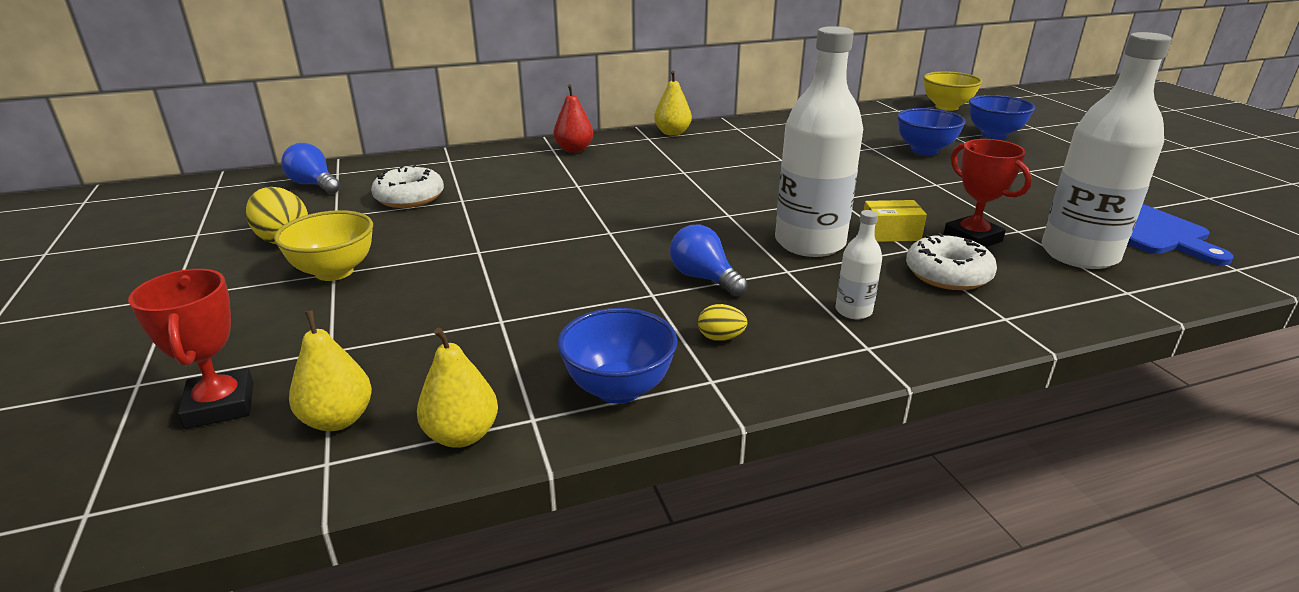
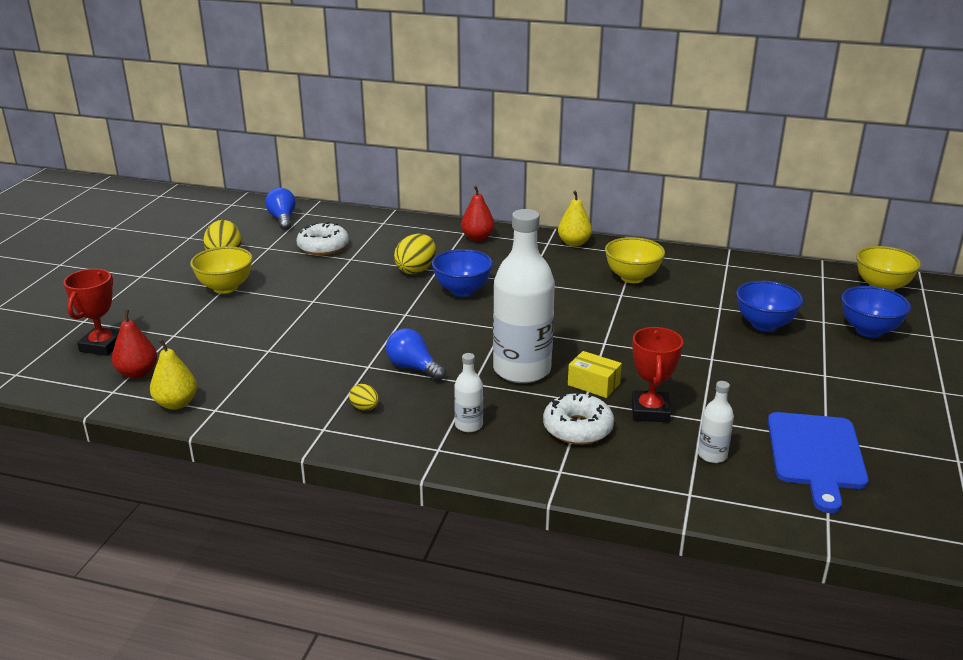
camera: 35 degrees right, 0 degrees up
yellow pear [289,310,372,431] -> red pear [112,309,157,379]
blue bowl [558,308,678,404] -> blue bowl moved to [432,249,493,297]
blue light bulb [670,225,748,297] -> blue light bulb turned 45 degrees counterclockwise [386,328,446,381]
white bottle [1042,32,1172,269] -> white bottle [698,381,734,463], size x0.44
none -> yellow egg [394,234,436,274]
none -> yellow bowl [605,237,665,283]

